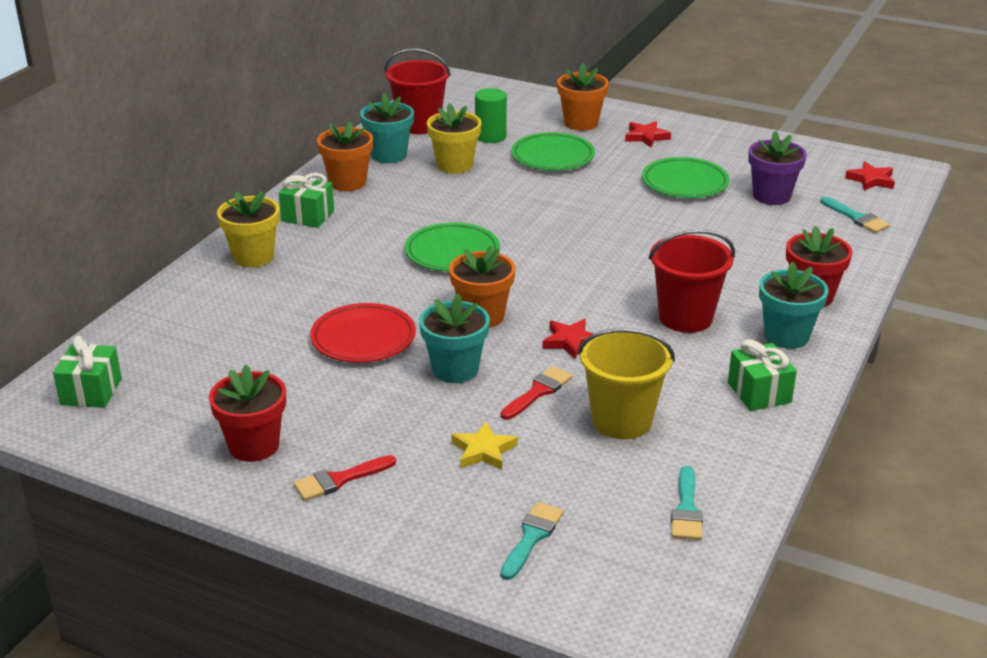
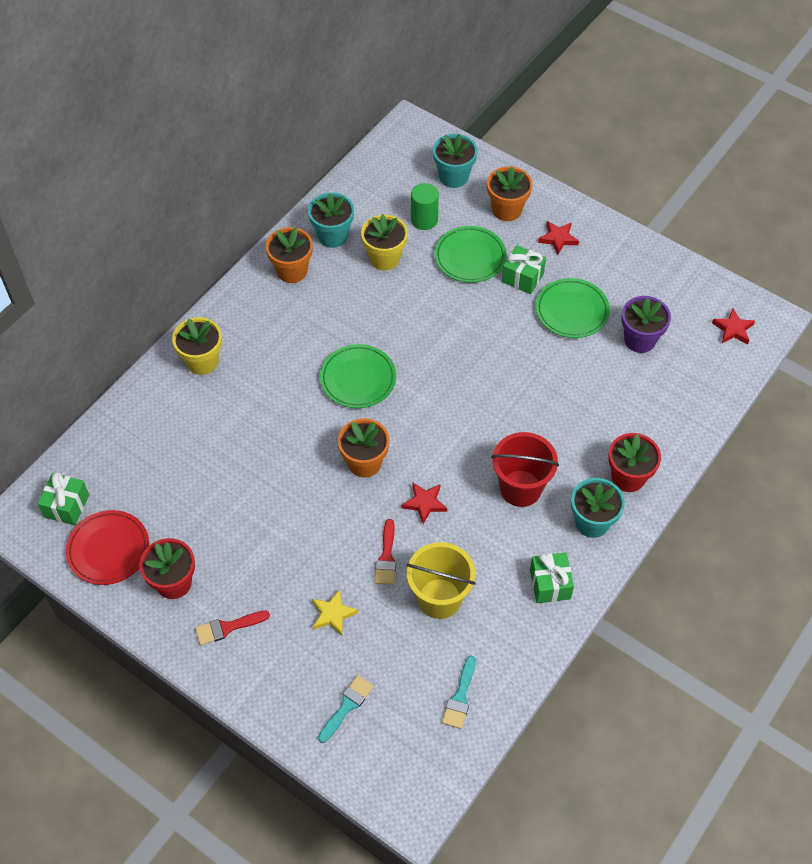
camera: 10 degrees right, 25 degrees up
green gift [279,173,334,228] -> green gift moved to [502,245,546,294]
red plate [310,303,416,363] -> red plate moved to [66,510,149,585]
red bucket [385,48,451,134] -> none
turquoise flower pot [419,293,490,383] -> turquoise flower pot moved to [433,134,478,188]
red brush [501,366,572,420] -> red brush turned 135 degrees clockwise [374,519,396,585]
turquoise brush [821,197,890,233] -> none

